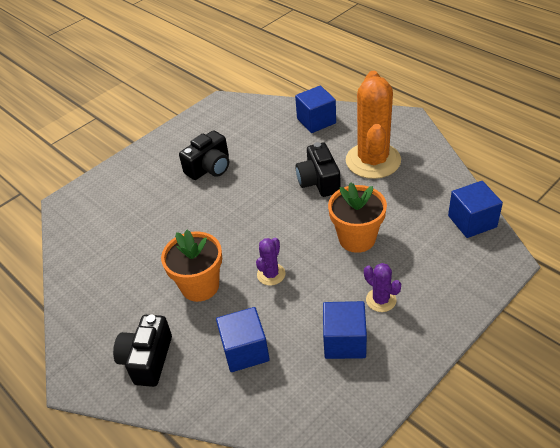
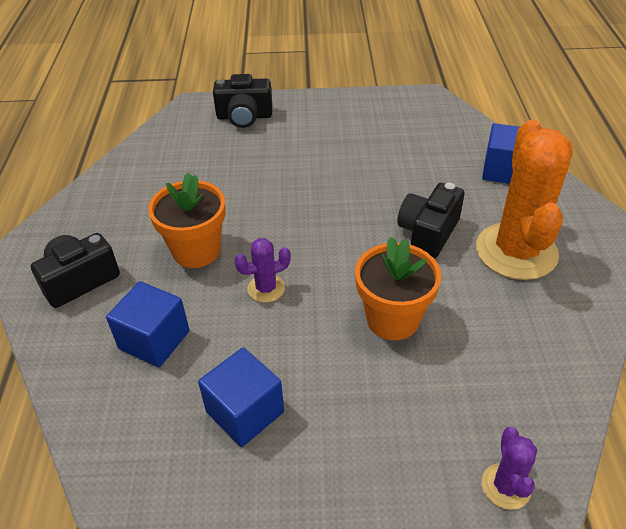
camera: 40 degrees right, 0 degrees up
black camera [179,130,229,180] -> black camera moved to [213,74,272,128]
orange cactus [346,71,401,179] -> orange cactus turned 45 degrees counterclockwise [476,120,573,280]
purple cactus [364,263,401,312] -> purple cactus moved to [482,427,537,510]
blue cube [448,181,503,238] -> none

